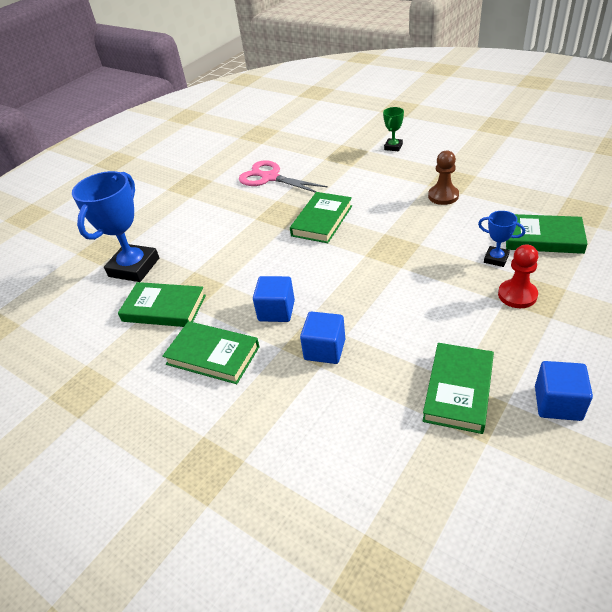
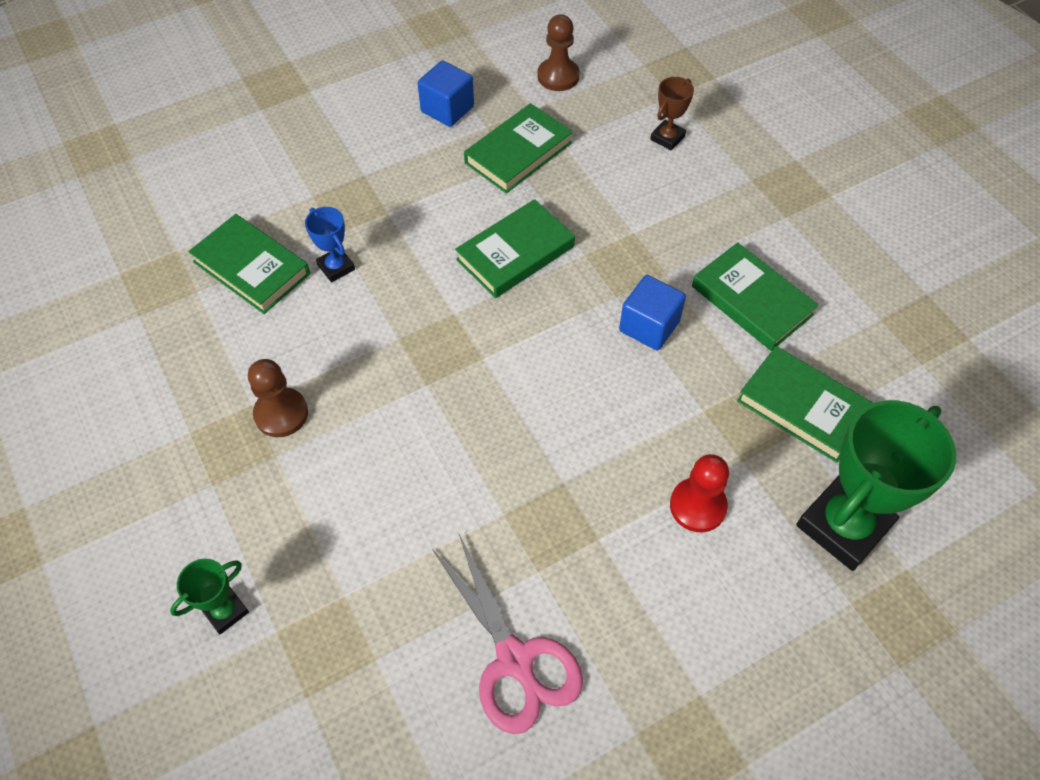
camera: 160 degrees left, 15 degrees up
blue trophy [72,171,159,282] -> green trophy [796,400,956,571]
green book [290,192,352,243] -> green book moved to [455,199,575,298]
blue cube [300,311,345,364] -> none
red pawn [498,244,538,308] -> red pawn moved to [670,454,729,532]
none -> brown pawn [537,14,580,91]
none -> brown trophy [650,77,694,151]

